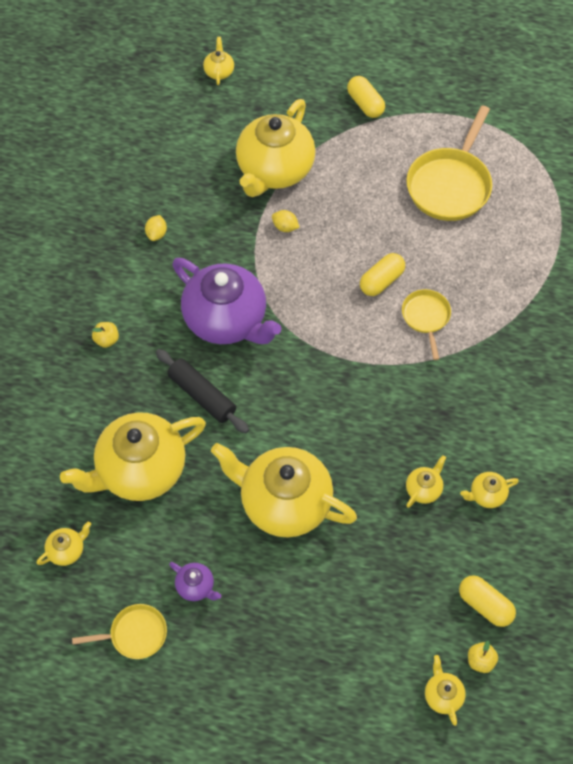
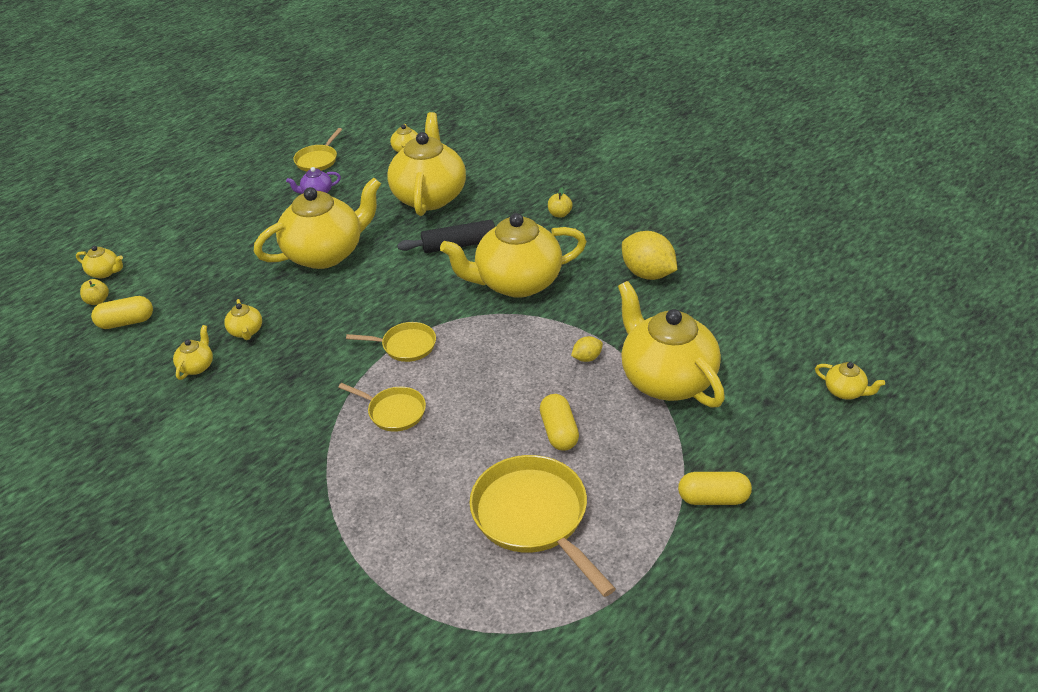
camera: 125 degrees right, 20 degrees down
yellow lemon [145,215,167,241] -> yellow lemon [622,231,677,280], size x2.05
purple teapot [172,258,282,344] -> yellow teapot [440,213,587,298]
yellow capsule [360,253,405,296] -> yellow capsule moved to [540,394,579,451]
none -> yellow pan [346,322,436,362]

